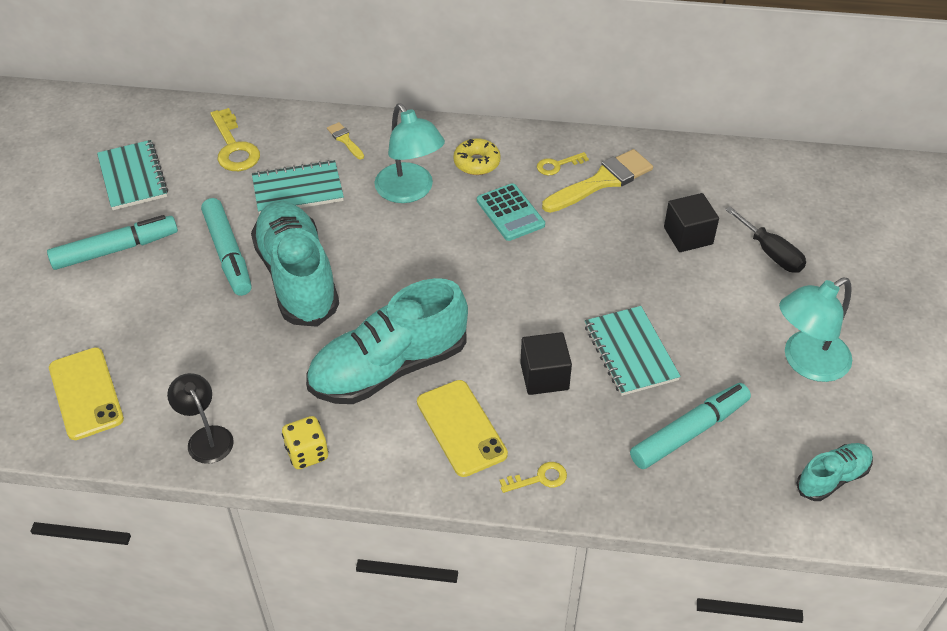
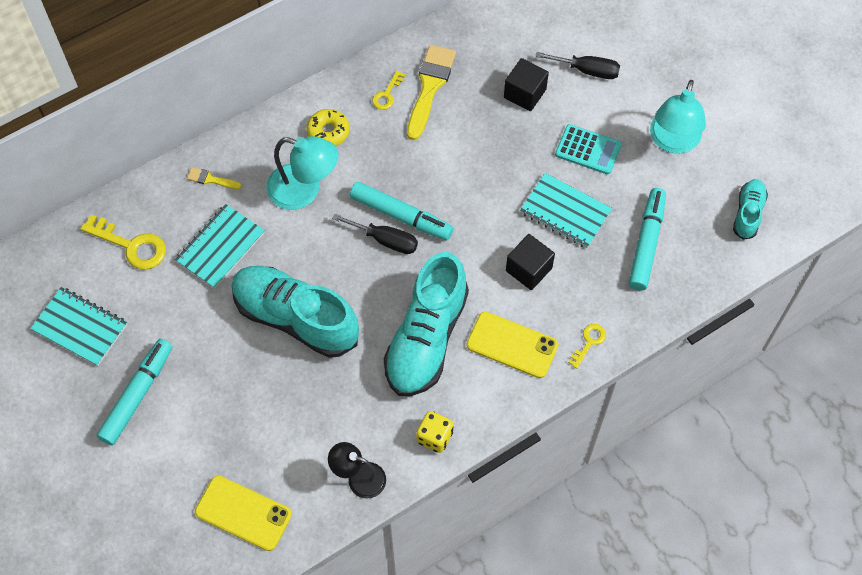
camera: 40 degrees left, 15 degrees up
turquoise marker [201,198,252,296] -> turquoise marker moved to [350,182,453,240]
turquoise calculator [477,183,545,241] -> turquoise calculator moved to [555,124,622,175]
none -> black screwdriver [332,214,418,254]

